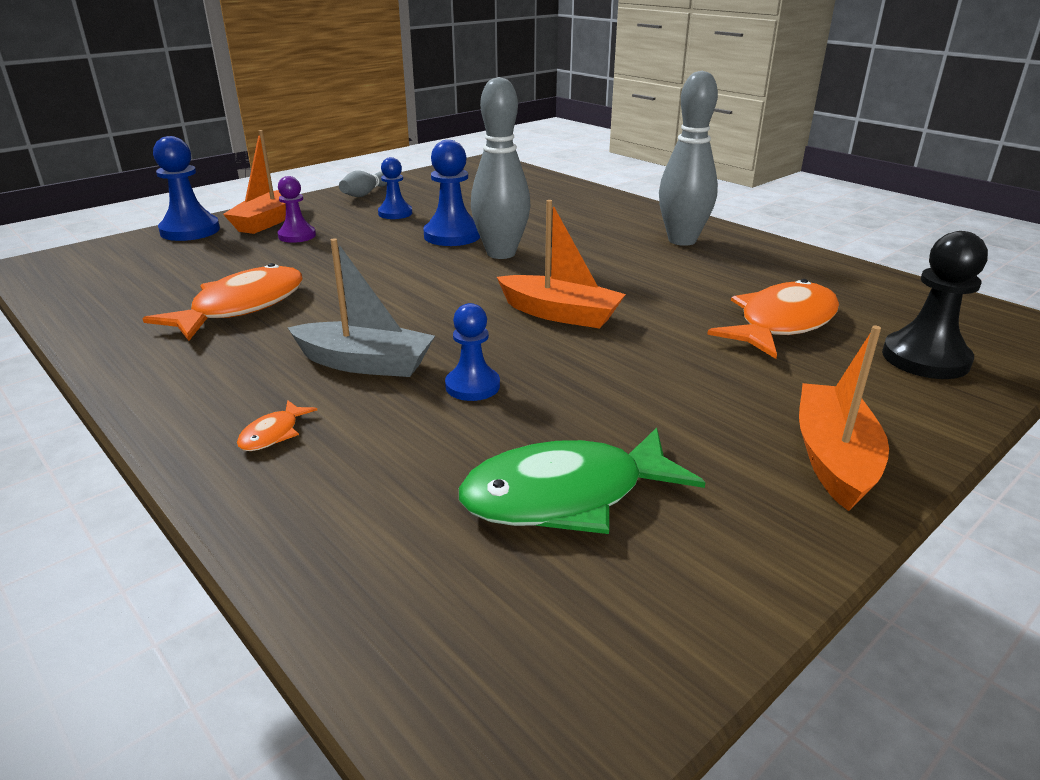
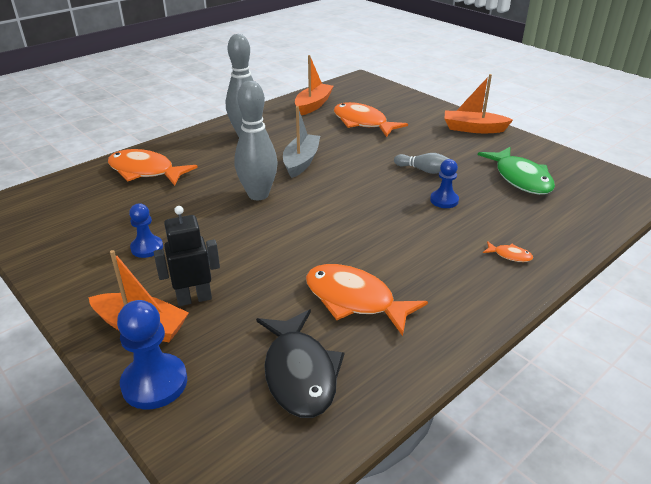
camera: 90 degrees left, 5 degrees up
purple pawn [277,176,316,243] -> black robot [154,206,220,306]
grey boat [288,238,435,377] -> grey boat moved to [283,106,320,178]
grey bowling pin [339,171,387,197] -> grey bowling pin moved to [394,153,449,174]
blue pawn [423,140,480,246] -> none
orange boat [497,200,626,328] -> orange boat moved to [295,55,334,115]
black pawn [882,231,988,379] -> none
none -> orange fish [108,149,198,186]
none -> black fish [256,310,344,418]

